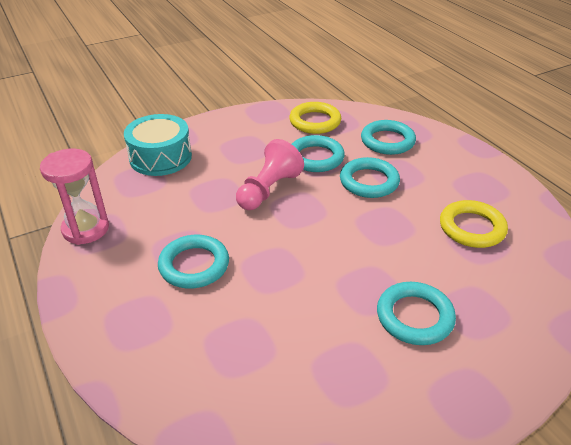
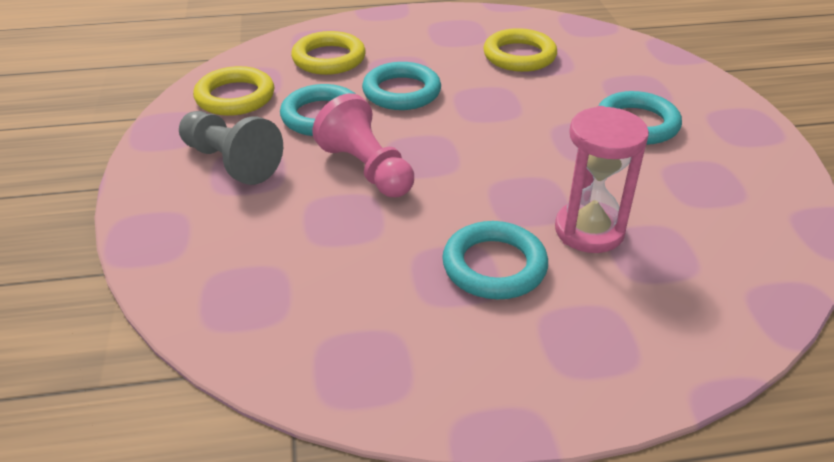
camera: 70 degrees left, 0 degrees up
pink hourglass [40,149,109,245] -> pink hourglass moved to [555,106,649,253]
turquoise drum [124,114,192,176] -> none
turquoise ring [361,120,416,155] -> yellow ring [291,31,366,75]
none -> grey pawn [179,111,283,185]

